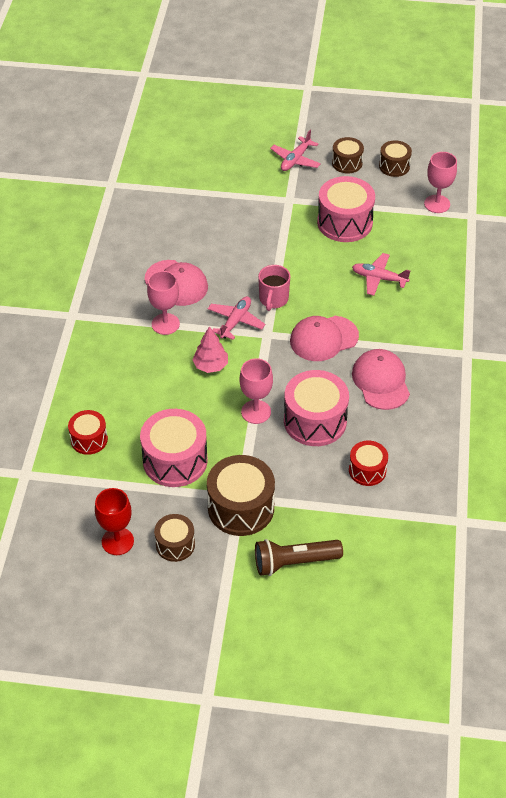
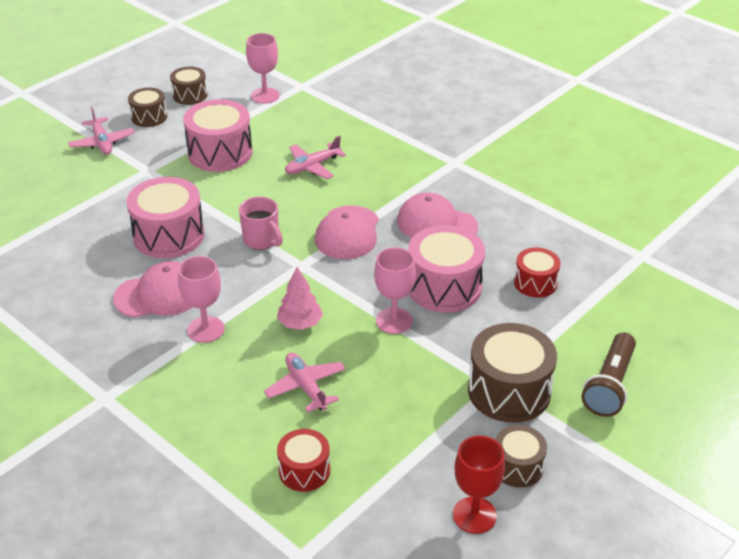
camera: 55 degrees left, 10 degrees down
pink drum [140,409,208,487] -> pink drum moved to [126,177,204,258]
pink plane [208,296,265,340] -> pink plane moved to [264,353,346,412]

